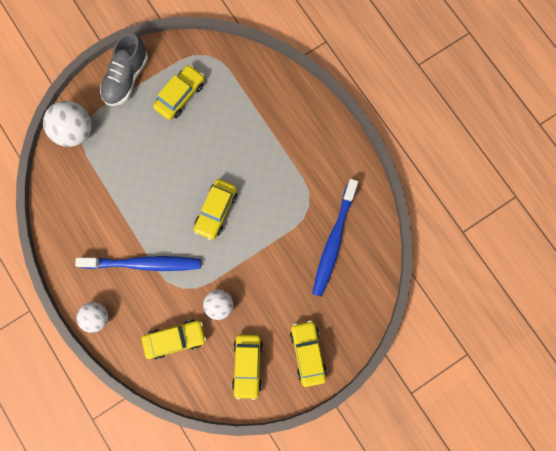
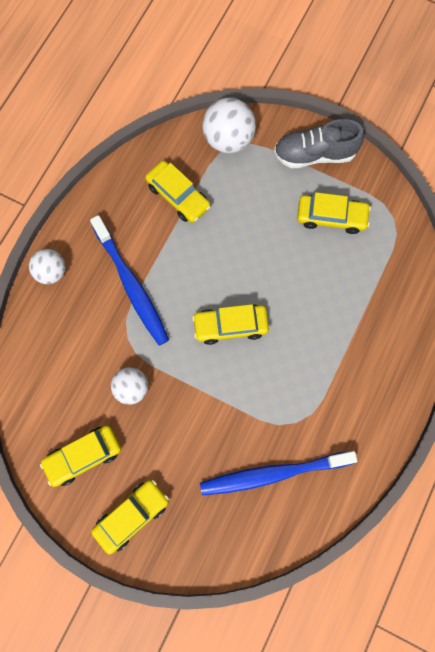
camera: 60 degrees right, 5 degrees down
yellow car [142,320,207,359] -> yellow car moved to [145,161,211,223]

